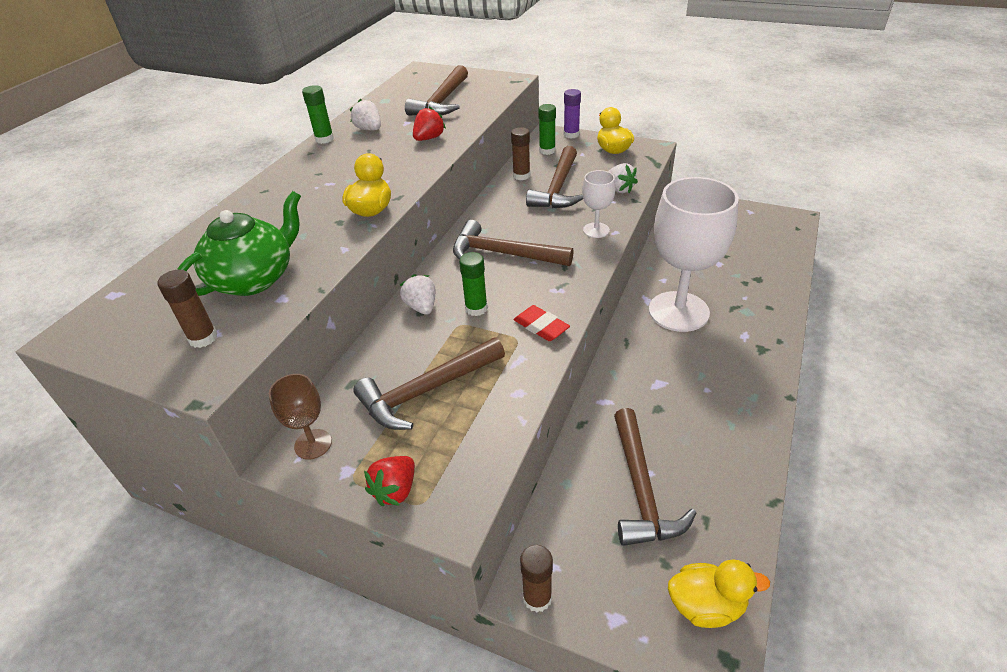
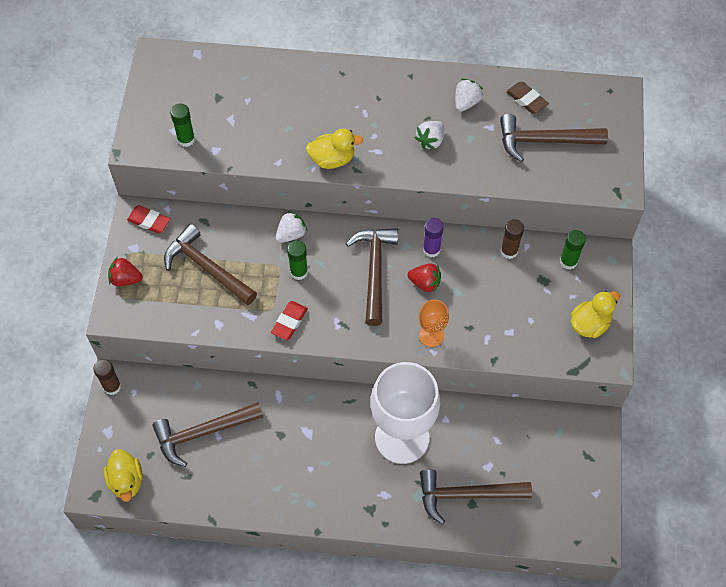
camera: 70 degrees right, 20 degrees up
brown glue stick [157,270,218,348] -> none
green teapot [177,191,301,296] -> none
brown goblet [269,374,332,460] -> red eraser [127,205,170,233]
green glue stick [302,85,334,144] -> green glue stick moved to [170,103,195,147]
red strawberry [413,106,446,141] -> red strawberry moved to [407,263,441,293]
brown hammer [526,146,583,208] -> brown hammer moved to [420,469,532,524]
purple glue stick [564,89,581,139] -> purple glue stick moved to [423,218,444,258]
white goblet [582,170,615,238] -> orange goblet [419,300,449,347]
white strawberry [608,163,638,193] -> white strawberry moved to [414,121,444,150]
none -> brown eraser [506,82,549,114]

